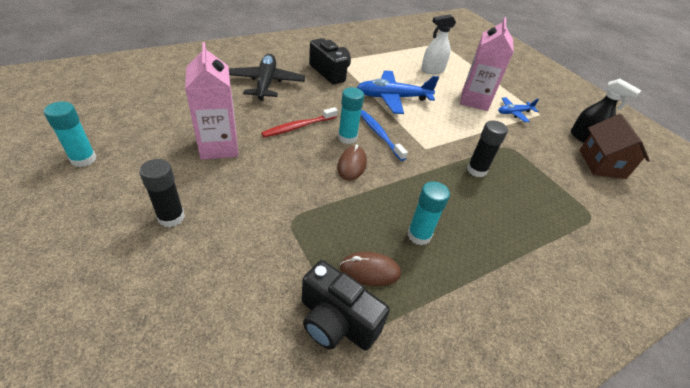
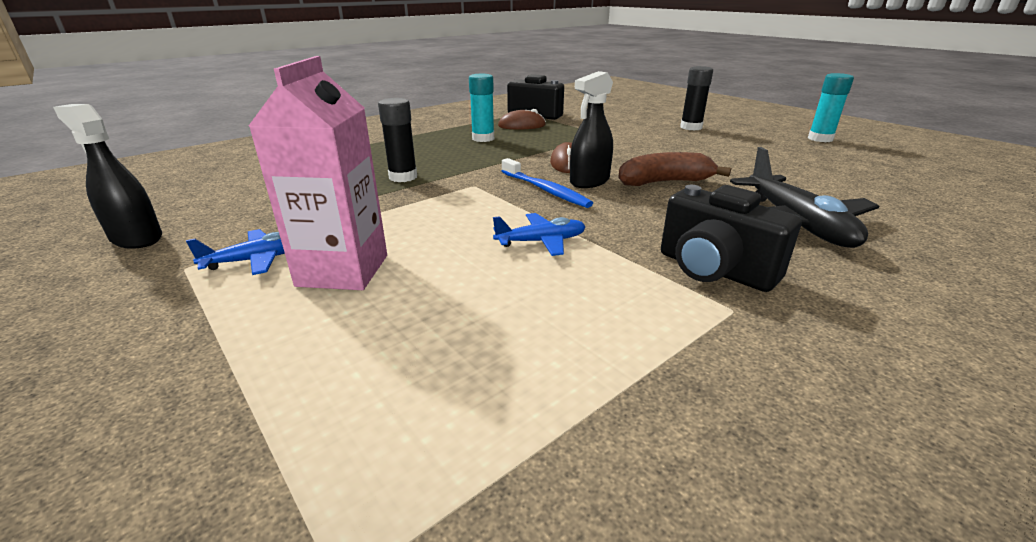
camera: 175 degrees right, 15 degrees down
pink carton [185,42,238,160] -> none
red toothbrush [261,107,338,137] -> brown banana [618,152,731,186]
turquoise glue stick [338,87,364,144] -> black spray bottle [570,71,613,188]
blue plane [357,71,439,114] -> blue plane [493,213,586,256], size x0.55
white spray bottle [421,14,456,74] -> none
brown house [580,114,650,179] -> none

